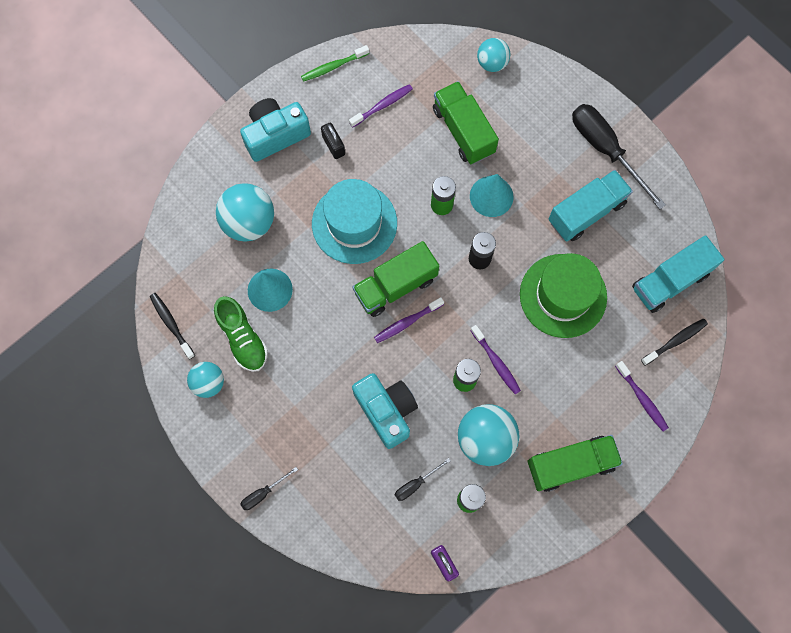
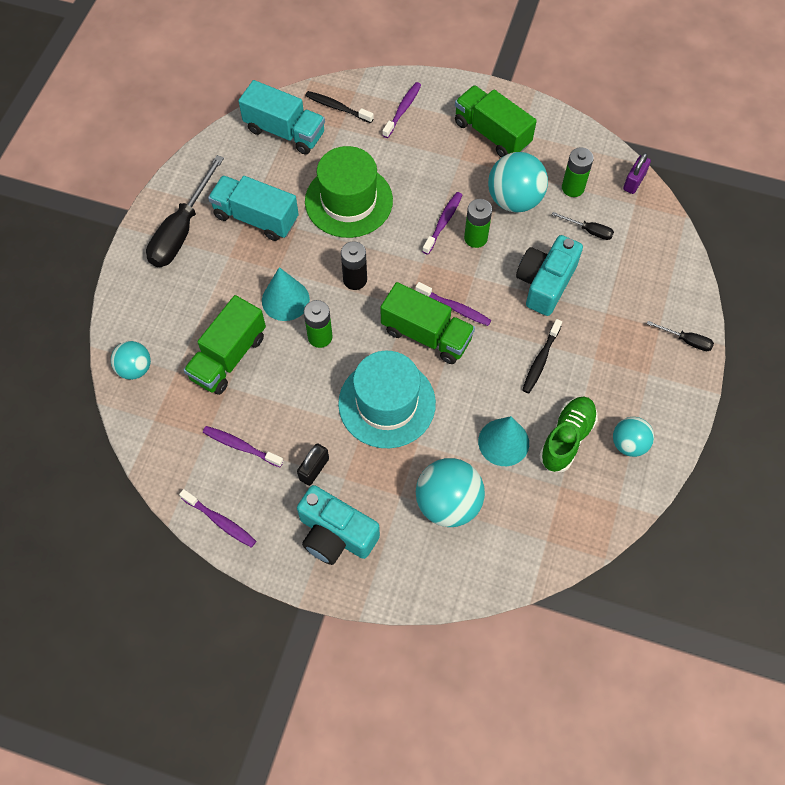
camera: 120 degrees left, 10 degrees down
black toothbrush [150,293,195,359] -> black toothbrush moved to [522,319,562,393]
green toothbrush [301,45,369,82] -> purple toothbrush [179,489,256,548]

